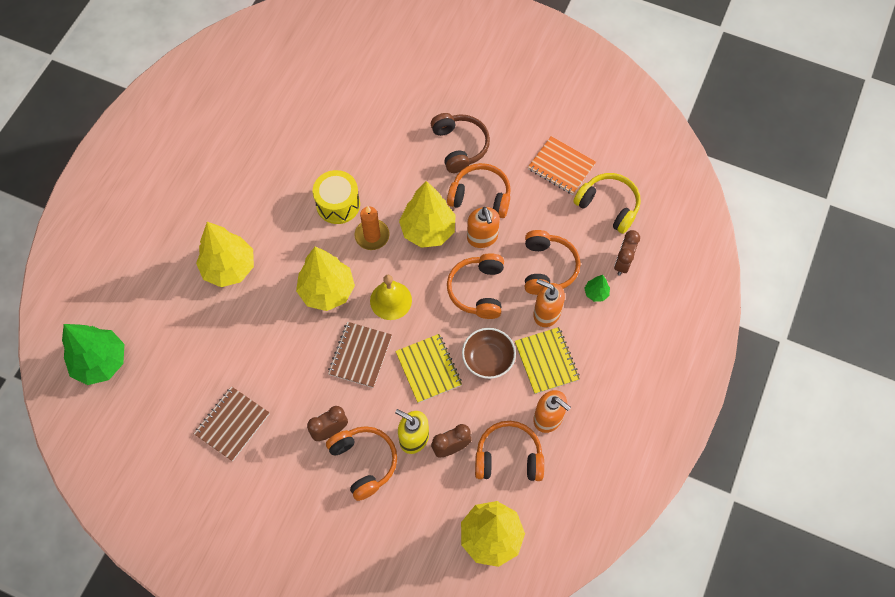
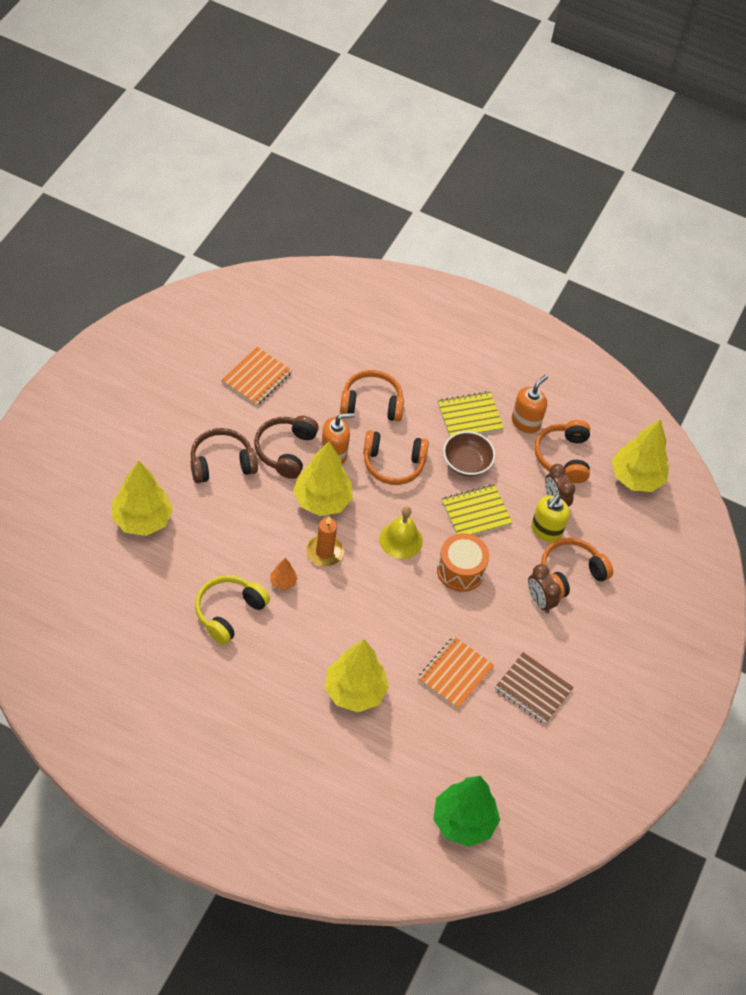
camera: 95 degrees left, 10 degrees down
yellow tree [296,247,355,311] -> yellow tree moved to [112,460,173,536]
yellow drum [313,170,360,224] -> orange tree [270,558,298,590]
brown notebook [328,322,392,388] -> orange drum [437,533,489,592]
orange headphones [447,163,511,218] -> brown headphones [254,416,319,479]
orange soap dispenser [533,279,565,327] -> none
yellow headphones [573,173,641,234] -> yellow headphones moved to [195,575,270,645]
green tree [584,275,610,302] -> none
brown clock [614,230,640,276] -> none
none -> orange notebook [418,636,495,709]

